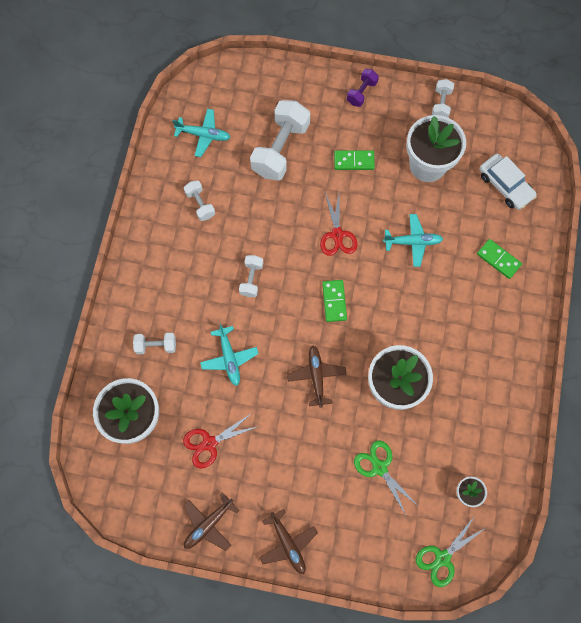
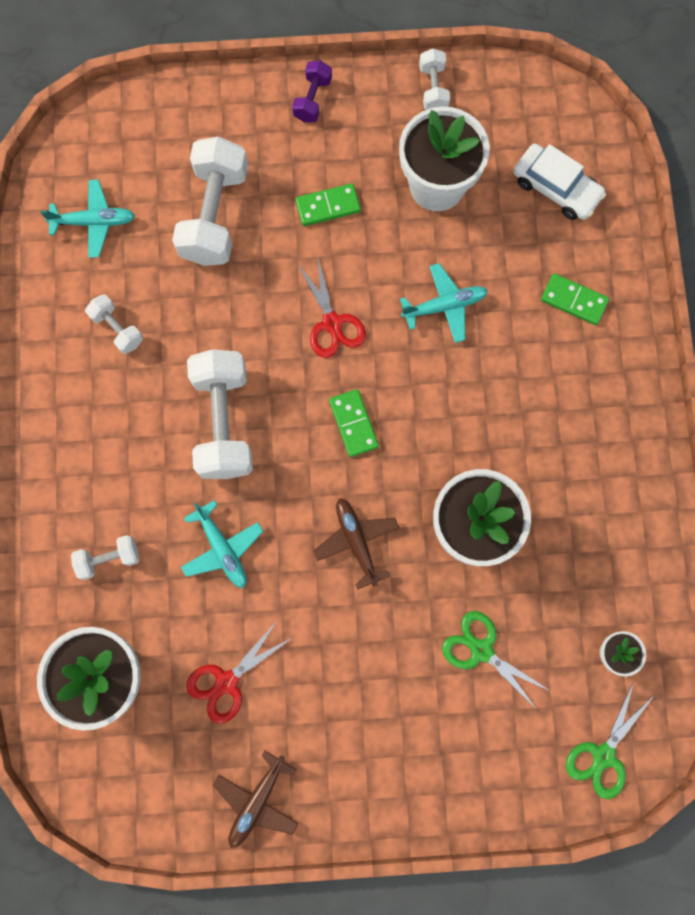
camera: 15 degrees left, 5 degrees up
white dumbbell [239,255,263,297] -> white dumbbell [187,349,253,479], size x2.00
brown plane [259,509,318,574] -> none

